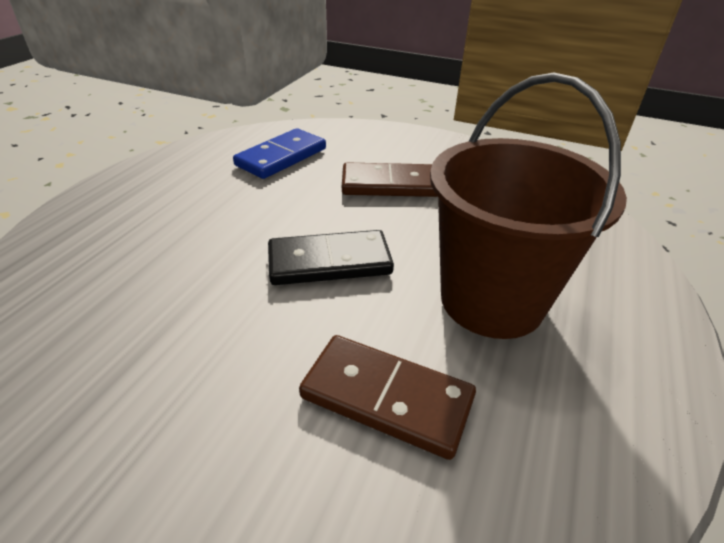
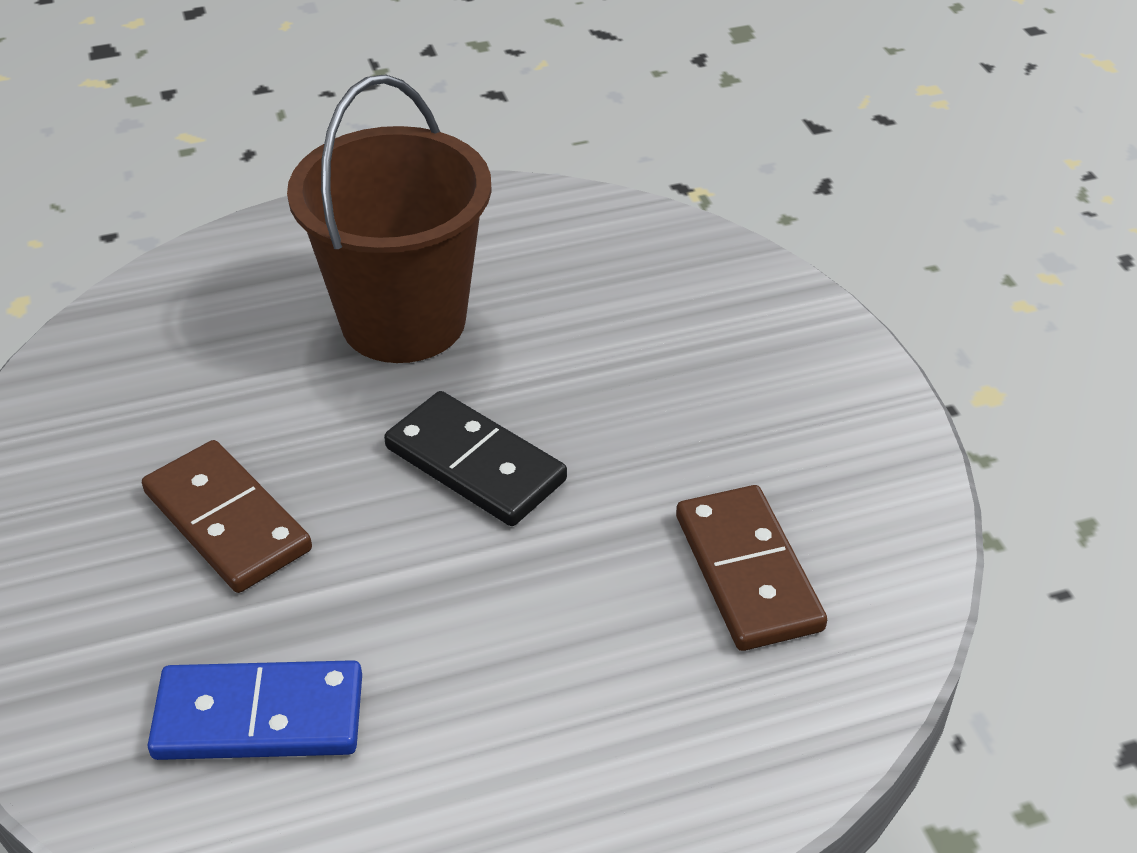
camera: 130 degrees left, 5 degrees up
brown domino [299,335,476,460] -> brown domino moved to [676,485,827,651]

